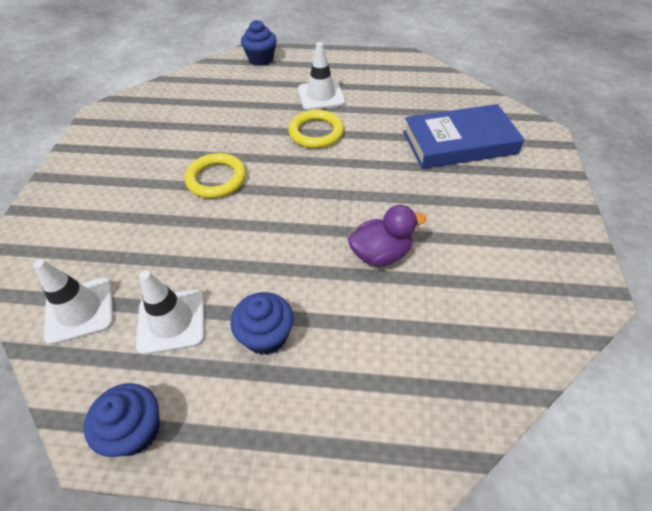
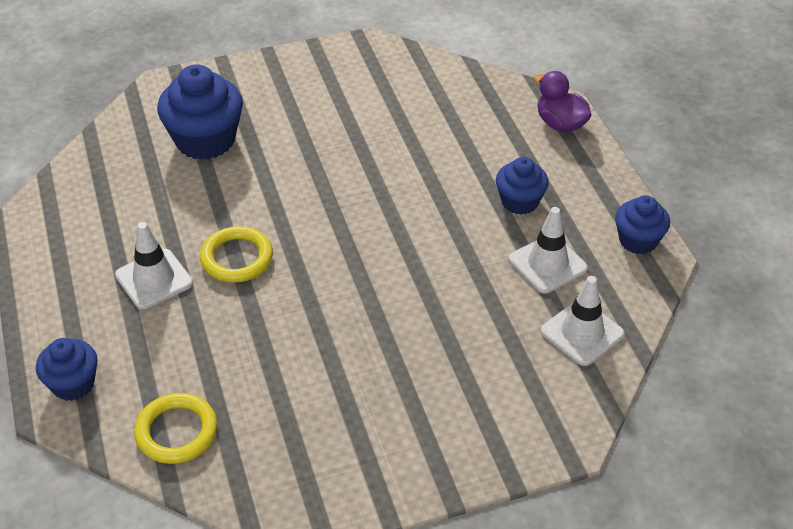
camera: 115 degrees left, 5 degrees down
yellow ring [185,153,246,198] -> yellow ring moved to [134,393,217,464]
purple duck [348,205,427,266] -> purple duck moved to [534,71,591,132]
blue book [403,104,524,169] -> blue cupcake [157,64,243,160]

